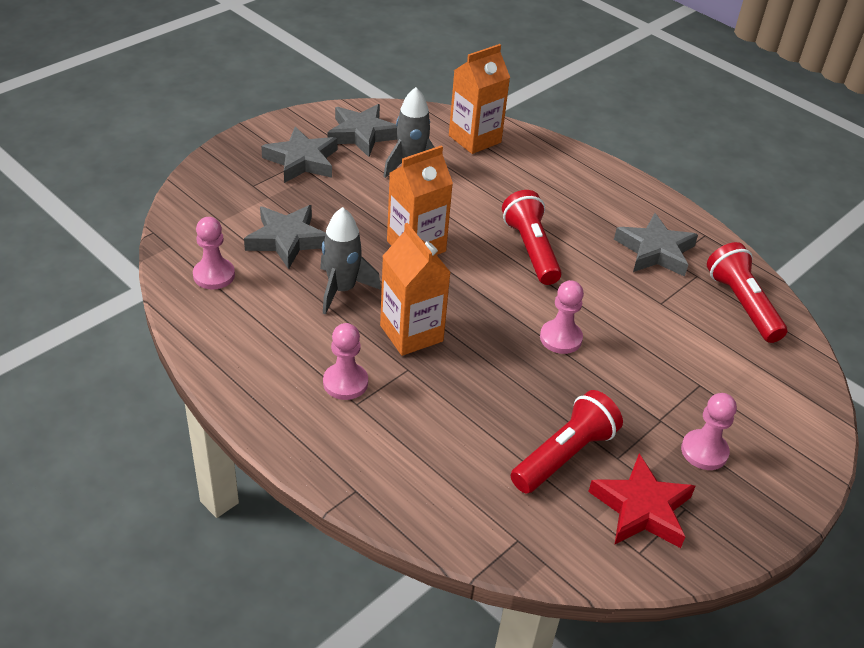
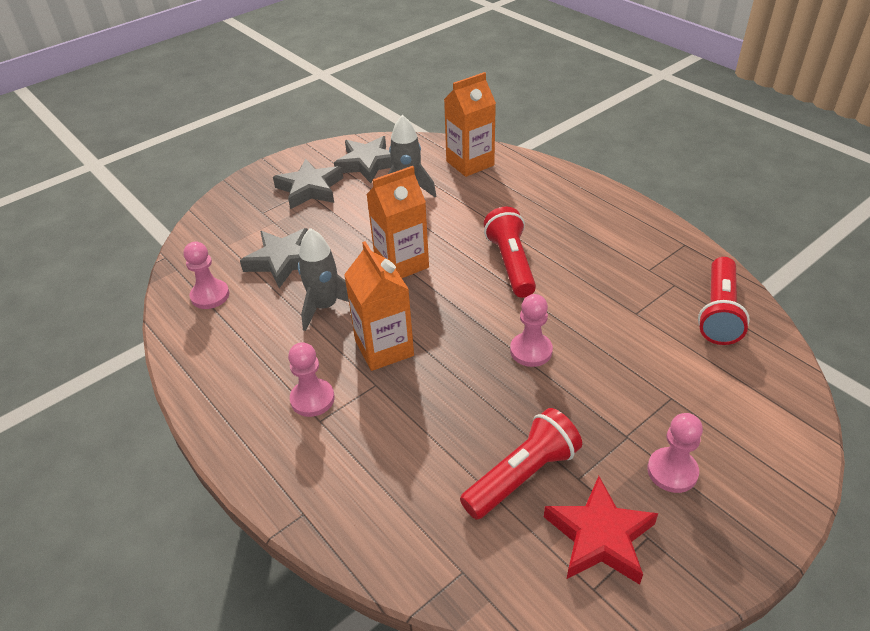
camera: 10 degrees right, 0 degrees up
grey star [614,213,698,277] -> none
red flashlight [707,242,787,343] -> red flashlight turned 150 degrees counterclockwise [698,257,750,345]

